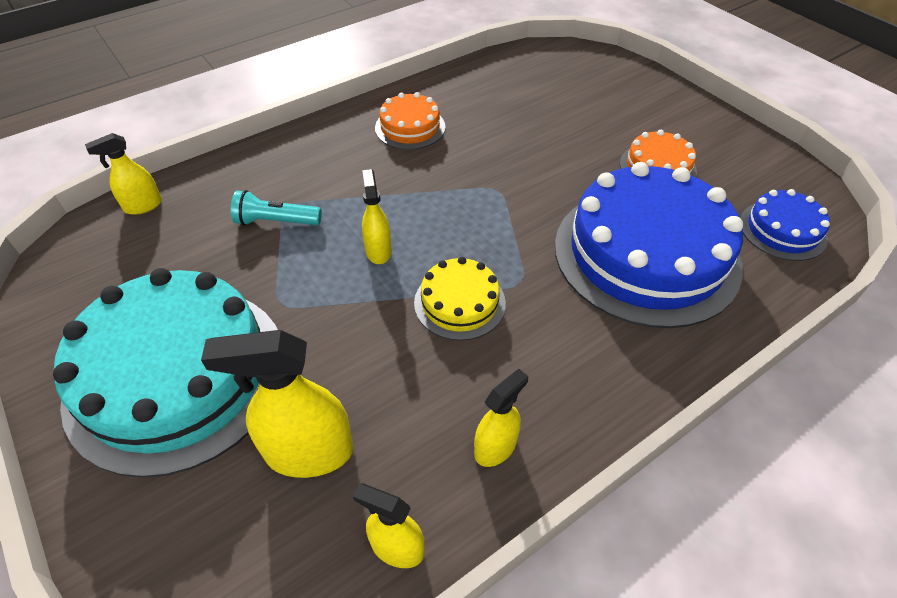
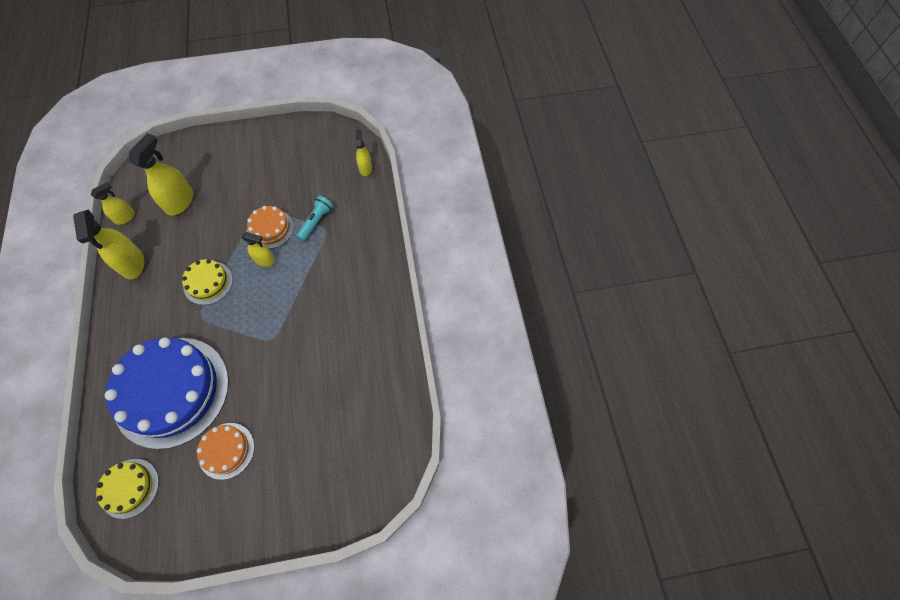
camera: 115 degrees right, 15 degrees up
turquoise cake [53,268,278,478] -> none
orange cake [375,92,446,150] -> orange cake moved to [247,206,294,249]
yellow spray bottle [474,369,528,467] -> yellow spray bottle [73,210,144,280], size x1.71
blue cake [740,189,830,261] -> yellow cake [96,459,159,519]

